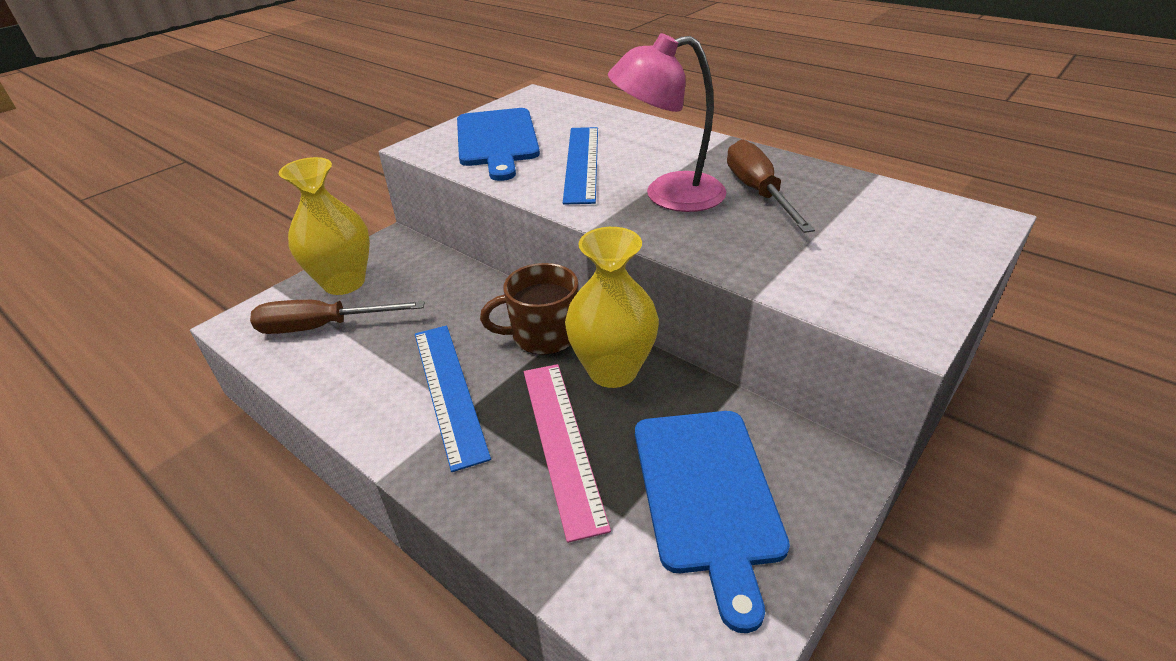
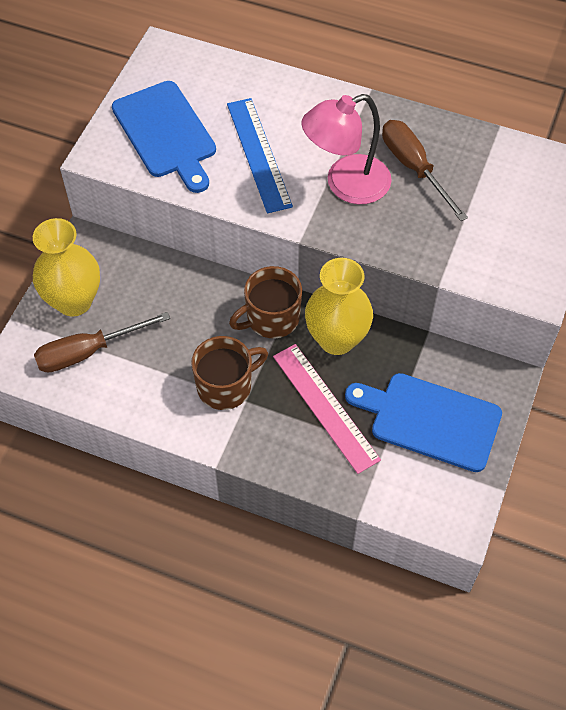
camera: 20 degrees left, 20 degrees up
blue ruler [415,326,491,472] -> brown mug [191,336,268,410]
blue cutting board [635,411,790,633] -> blue cutting board turned 135 degrees clockwise [345,373,502,472]

